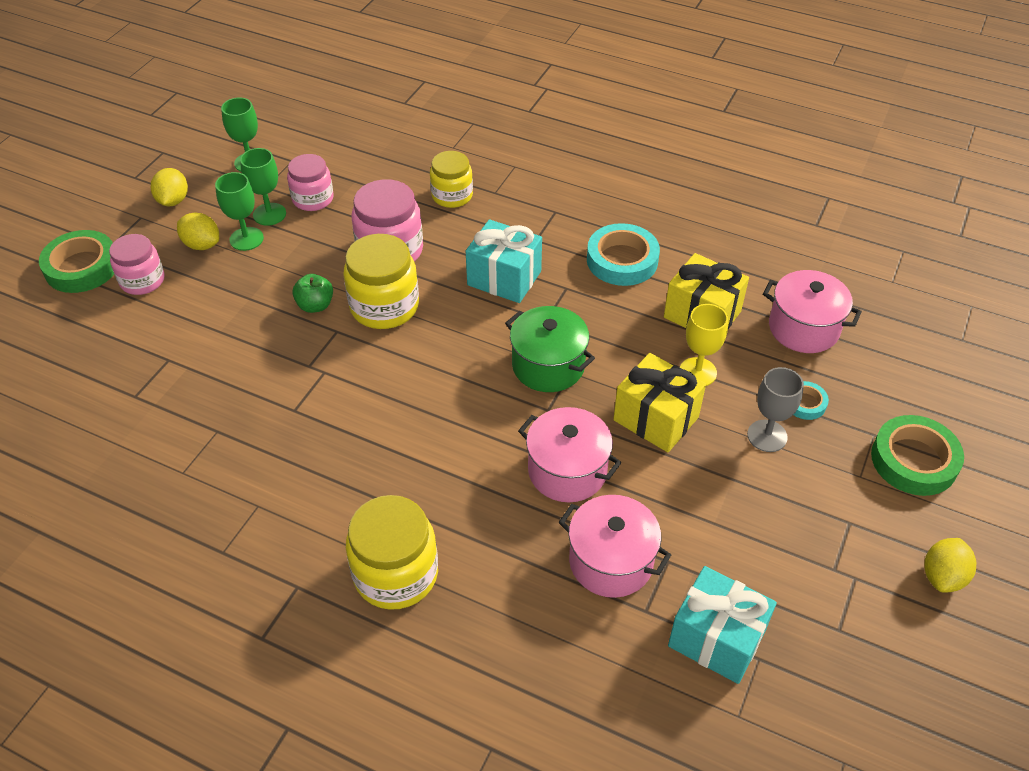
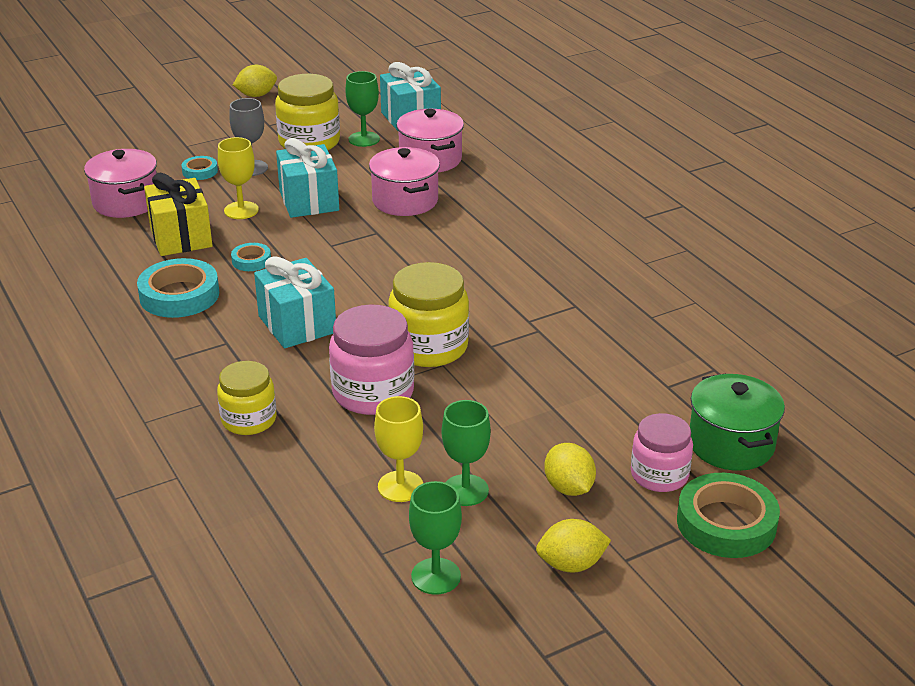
camera: 145 degrees left, 15 degrees down
yellow lemon [151,168,188,207] -> yellow lemon turned 45 degrees clockwise [536,519,611,573]
green goblet [215,172,264,251] -> green goblet moved to [345,71,380,147]
pink jar [287,154,334,211] -> yellow goblet [374,396,423,502]
green apple [292,274,333,313] -> none
yellow jar [346,495,438,610] -> yellow jar moved to [275,74,340,150]
green pot [505,306,595,392] -> green pot moved to [690,373,785,471]
yellow gift [613,353,706,452] -> turquoise gift [276,138,339,218]
green tape [871,415,964,496] -> none
none -> turquoise tape [231,243,271,271]

